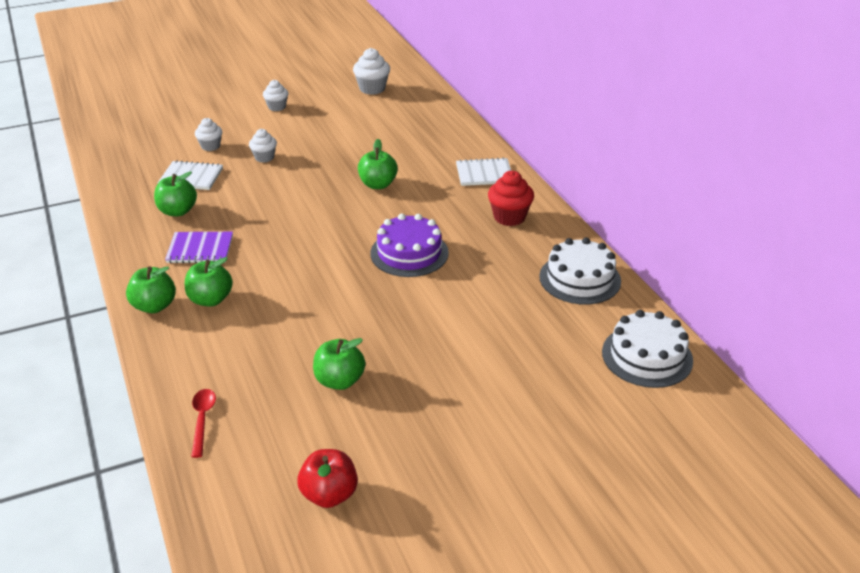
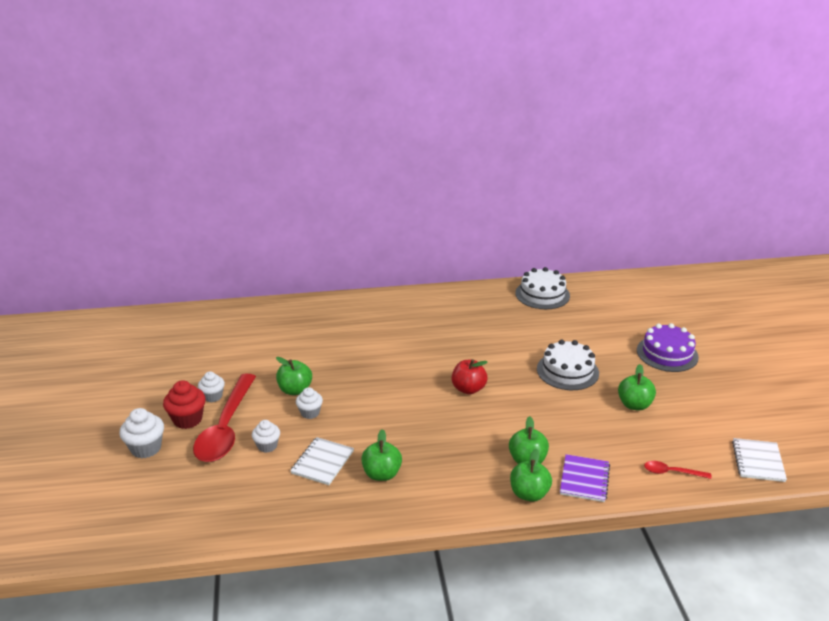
camera: 75 degrees left, 5 degrees down
purple notebook [165,232,233,263] -> purple notebook moved to [560,454,610,502]
red apple [297,449,358,508] -> red apple moved to [452,359,488,395]
white cupcake [353,48,390,95] -> white cupcake moved to [119,408,164,458]
green apple [358,139,398,189] -> green apple moved to [276,357,312,395]
purple cake [370,214,449,277] -> purple cake moved to [637,323,699,372]
white notebook [456,157,511,186] -> white notebook moved to [732,438,787,482]
red cupcake [488,171,534,226] -> red cupcake moved to [163,380,206,429]
white cake [602,310,693,388] -> white cake moved to [537,340,599,390]
none -> red spoon [193,373,256,462]

